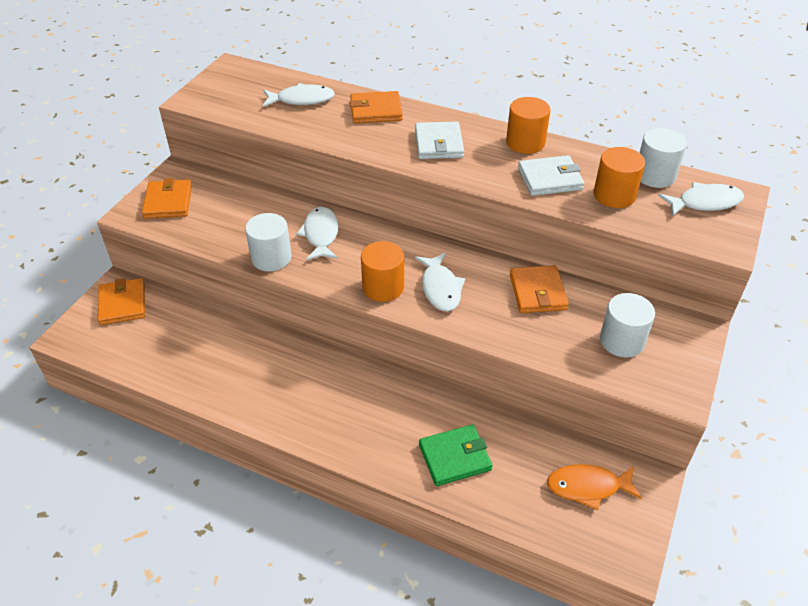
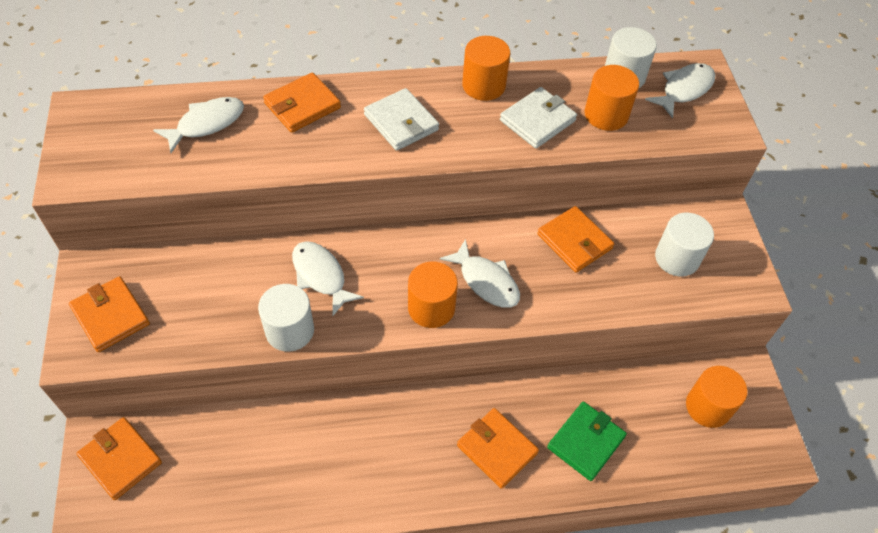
camera: 35 degrees left, 10 degrees up
orange fish [547,464,642,511] -> orange cylinder [686,366,747,428]
none -> orange wallet [457,408,539,489]

